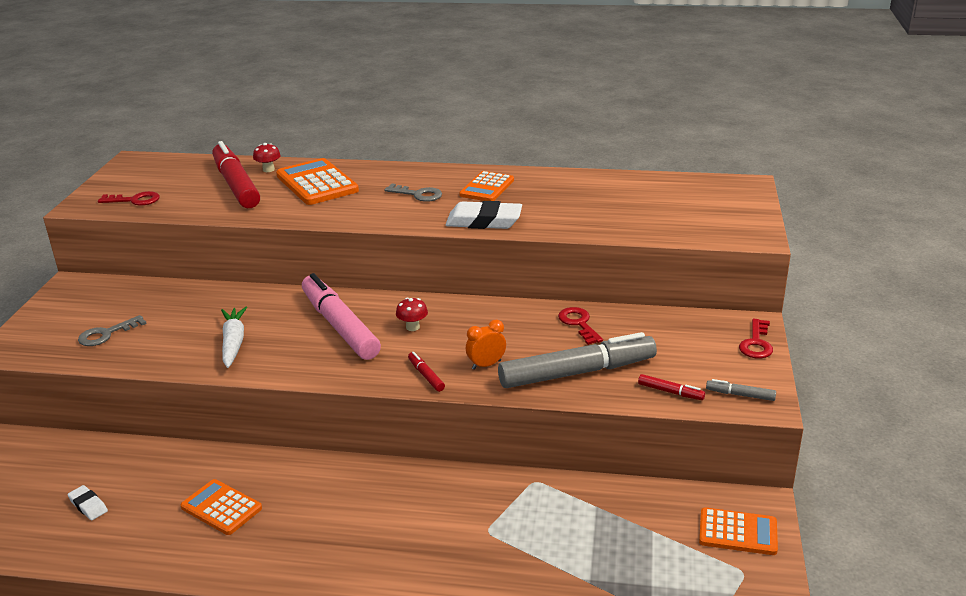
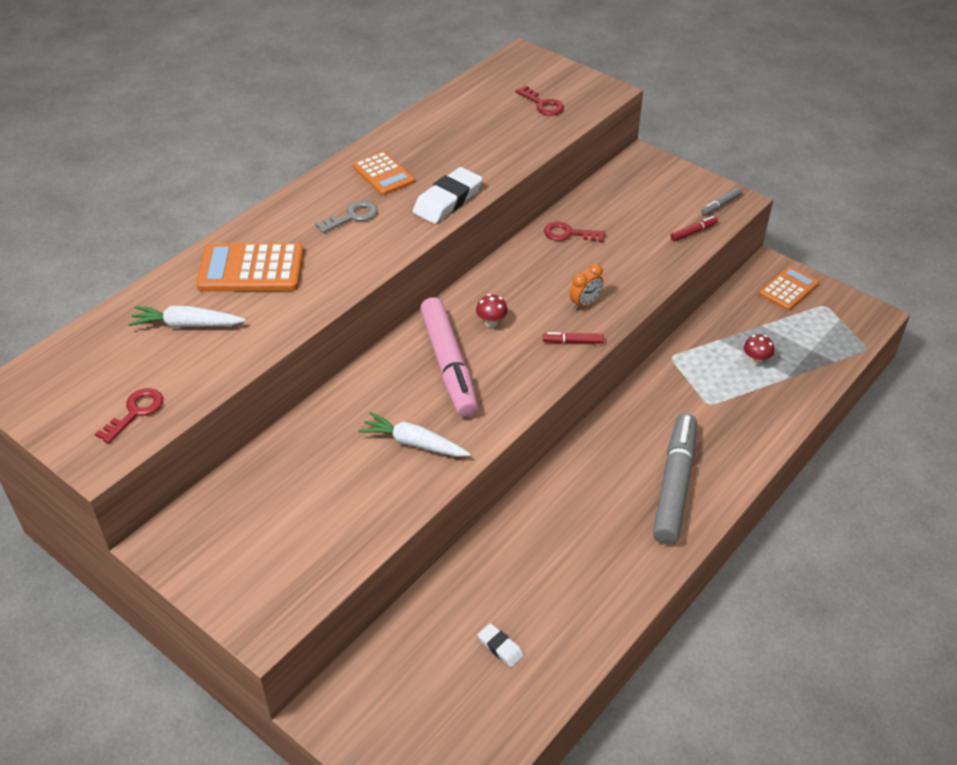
camera: 60 degrees left, 15 degrees up
white eraser [67,485,108,520] -> white eraser turned 60 degrees clockwise [478,623,524,667]
grey key [78,315,147,346] -> none
orange calculator [180,479,262,535] -> none
red marker [212,141,260,208] -> white carrot [128,306,246,328]
red mushroom [253,143,281,172] -> red mushroom moved to [744,334,774,365]
pink marker [302,273,381,360] -> pink marker turned 105 degrees counterclockwise [420,297,478,417]
orange clock [466,320,506,370] -> orange clock turned 135 degrees counterclockwise [570,263,603,311]
grey marker [498,332,657,388] -> grey marker moved to [653,413,697,544]
red key [739,319,773,358] -> red key moved to [516,86,564,116]

